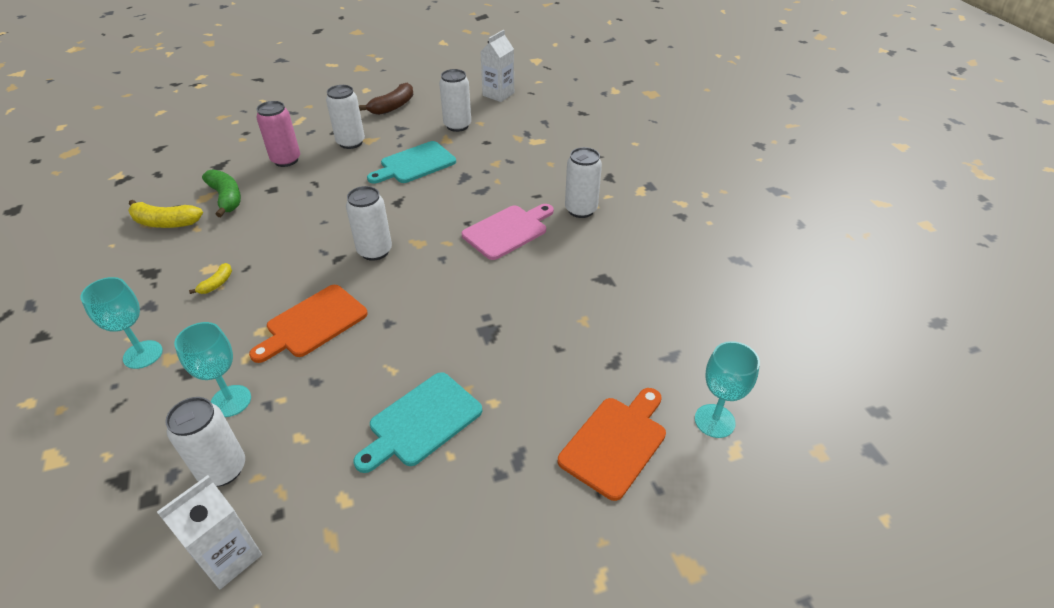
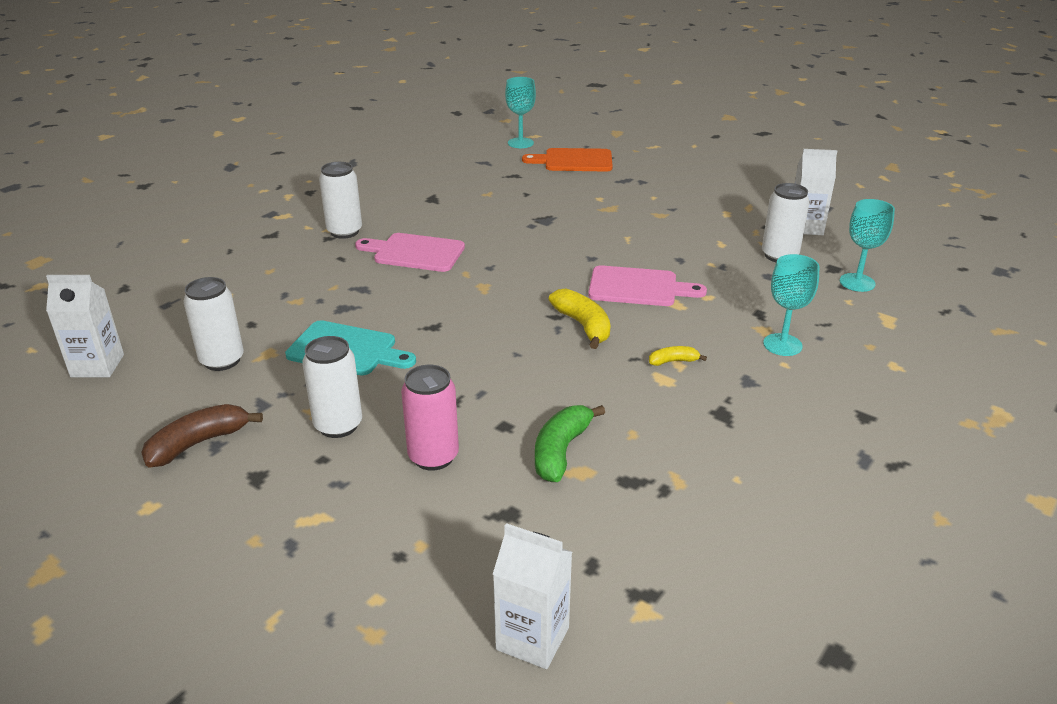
camera: 125 degrees left, 10 degrees down
yellow banana [128,200,203,228] -> yellow banana moved to [549,289,611,349]
turquoise goblet [174,322,251,417] -> turquoise goblet moved to [840,199,895,292]
orange cutting board [249,285,368,363] -> pink cutting board [588,265,707,306]
white can [346,186,392,261] -> none
turquoise cutting board [354,372,482,473] -> none
brown banana [359,83,414,115] -> brown banana turned 45 degrees counterclockwise [141,404,263,468]
none -> white carton [493,523,572,669]

